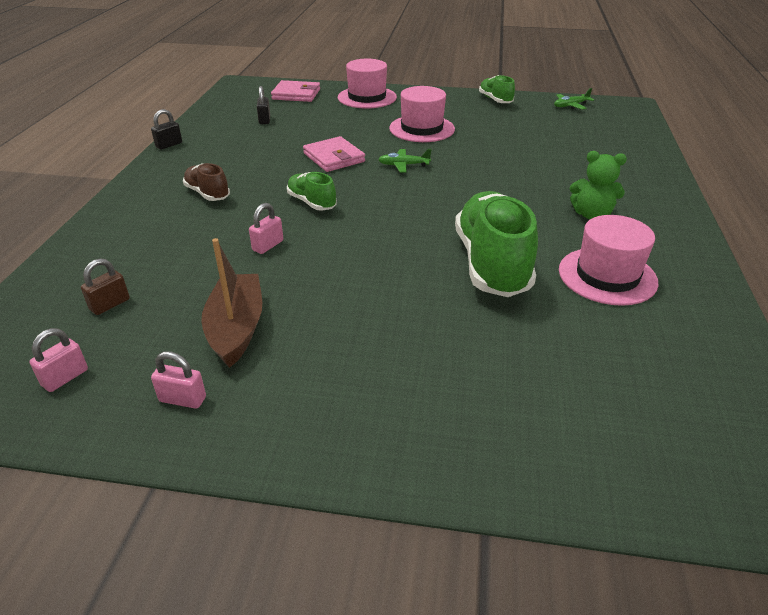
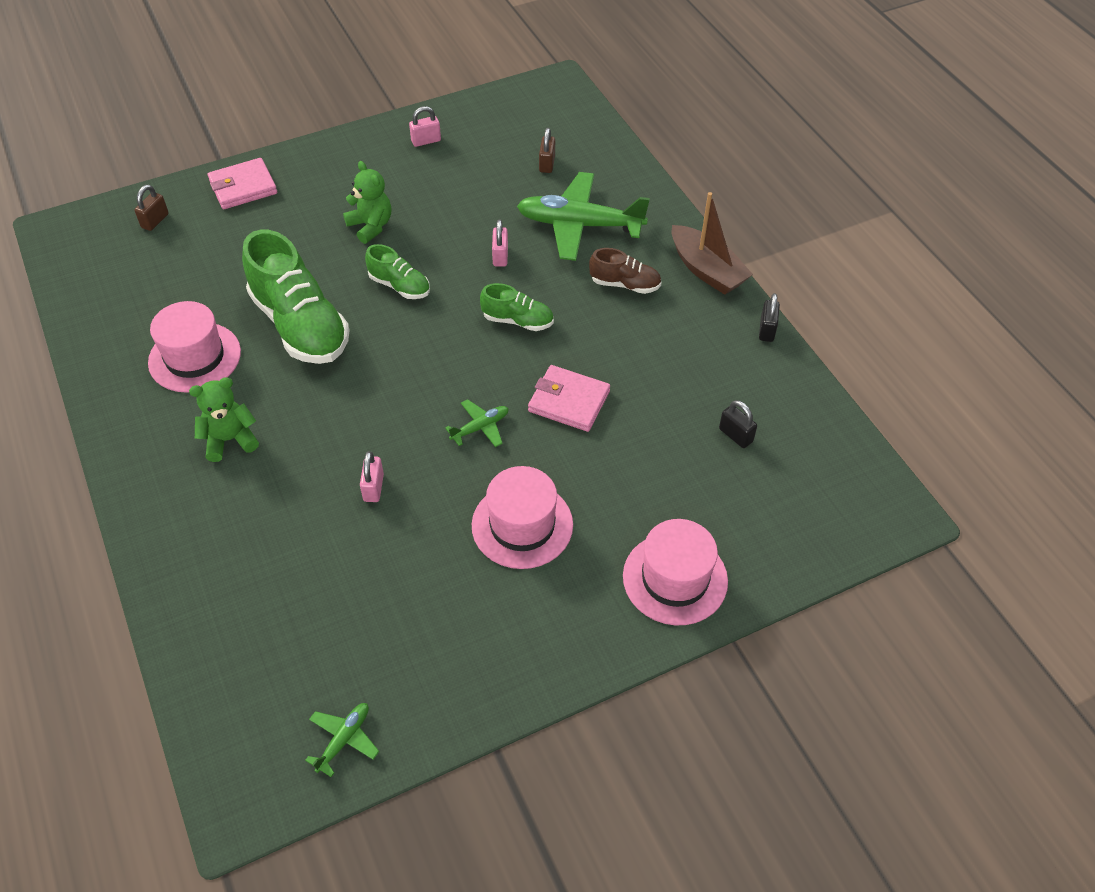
camera: 145 degrees right, 15 degrees up
pink padlock [29,328,88,392] -> pink padlock moved to [360,451,384,502]
brown boat [201,238,262,368] -> brown boat moved to [672,192,753,295]
pink wallet [271,80,320,102] -> pink wallet moved to [208,158,277,209]
green shoe [479,75,515,103] -> green shoe moved to [365,244,430,299]
none -> brown padlock [134,185,169,231]
none -> green teddy bear [343,161,391,244]
none -> green plane [517,172,650,261]

